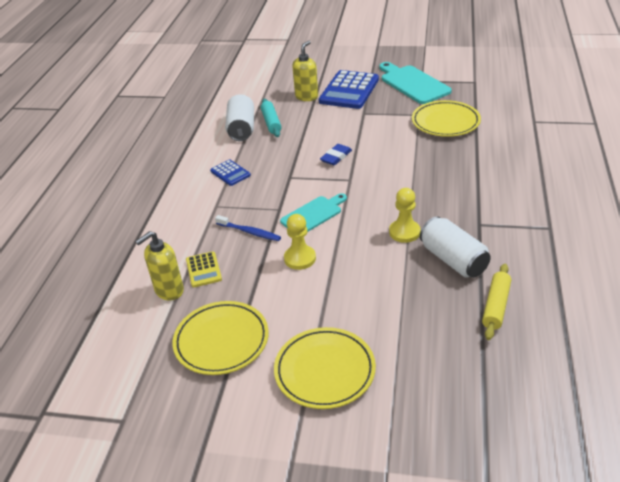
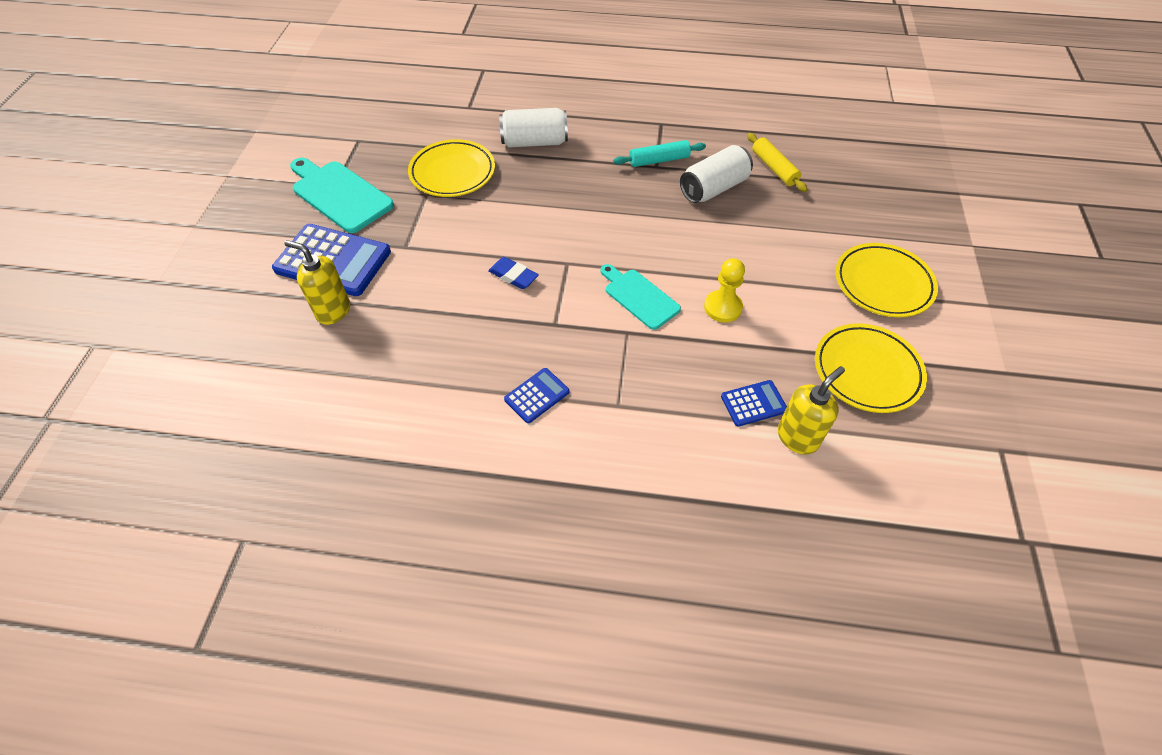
camera: 95 degrees left, 15 degrees up
yellow soap dispenser [135,231,184,301] -> yellow soap dispenser turned 90 degrees counterclockwise [778,366,845,455]
yellow calculator [186,251,222,287] -> blue calculator [721,380,787,427]
blue toothbrush [215,215,281,241] -> none
white can [225,94,254,141] -> white can moved to [499,108,568,148]
turquoise rolling pin [261,99,282,137] -> turquoise rolling pin moved to [613,140,706,167]
turquoise cutting board [379,62,452,104] -> turquoise cutting board turned 75 degrees clockwise [290,158,394,233]
yellow pawn [389,188,420,243] -> none
yellow rolling pin [482,264,511,340] -> yellow rolling pin turned 45 degrees clockwise [747,133,808,192]

